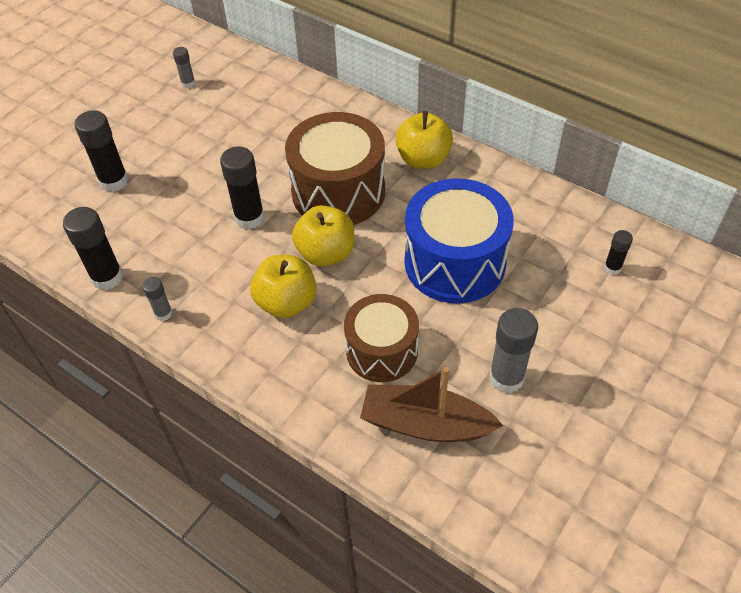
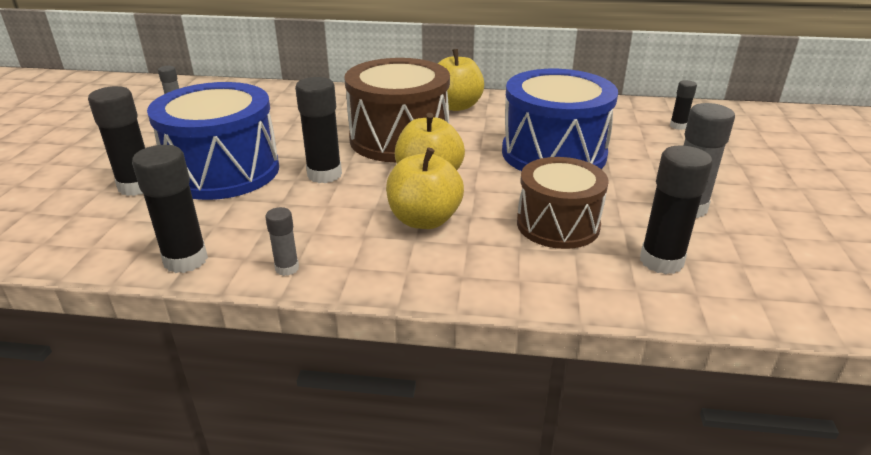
camera: 30 degrees left, 20 degrees down
brown boat [360,367,503,442] -> black glue stick [640,145,713,274]
none -> blue drum [147,82,279,200]

